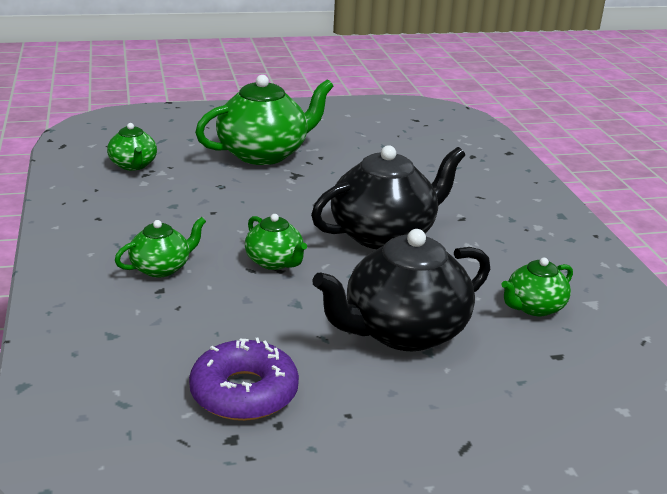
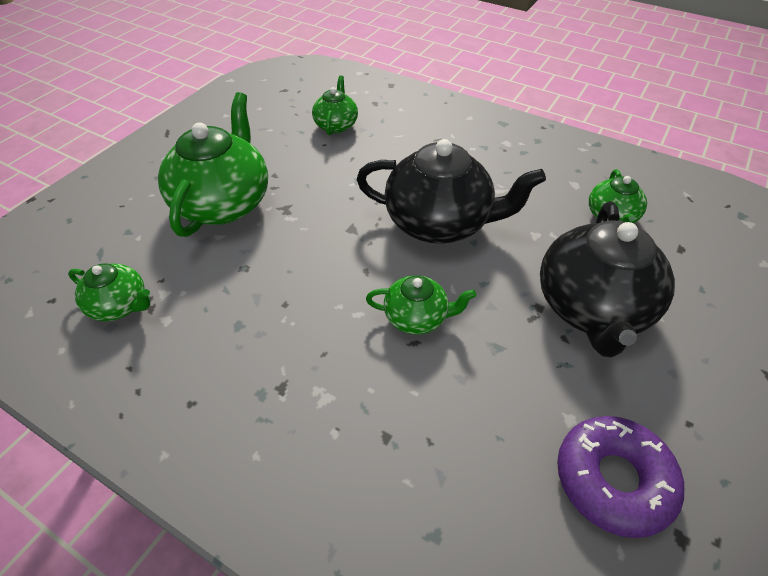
camera: 45 degrees left, 20 degrees up
green teapot [115,217,206,277] -> green teapot moved to [312,75,358,135]
black teapot [311,145,465,249] -> black teapot turned 90 degrees clockwise [356,139,546,244]

